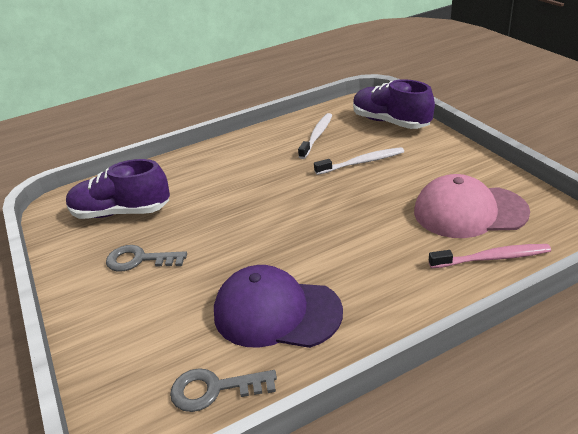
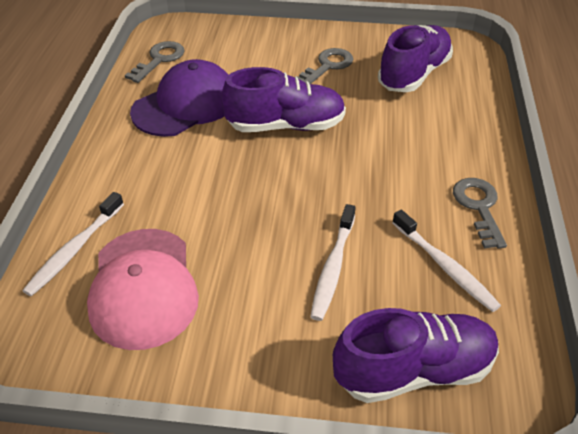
camera: 120 degrees right, 10 degrees up
pink cap [414,174,530,238] -> pink cap turned 135 degrees clockwise [87,229,199,350]
pink toothbrush [429,244,551,268] -> white toothbrush [23,192,124,296]
none -> purple shoe [221,67,346,132]
none -> grey key [453,178,507,249]

